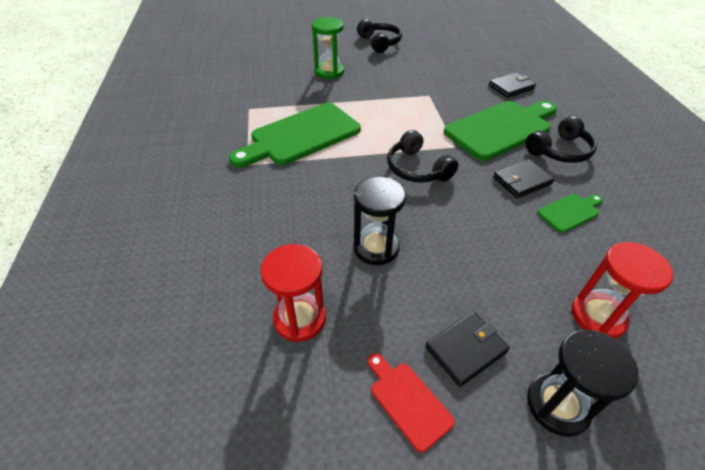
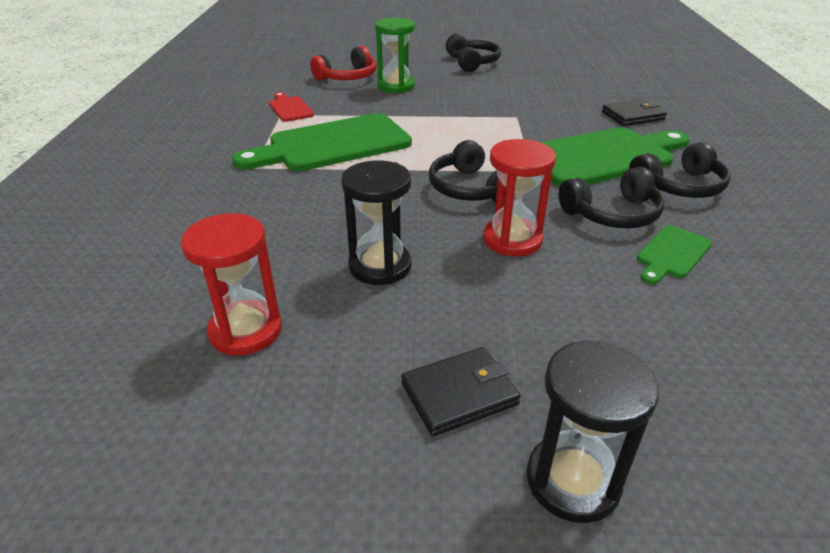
camera: 10 degrees right, 10 degrees down
red cutting board [368,353,455,453] -> red cutting board moved to [269,92,314,122]
black wallet [493,159,554,198] -> black headphones [559,167,664,228]
green cutting board [537,194,603,233] -> green cutting board turned 150 degrees clockwise [637,225,712,284]
red hourglass [571,242,673,339] -> red hourglass moved to [483,139,556,257]
none -> red headphones [310,46,377,81]

